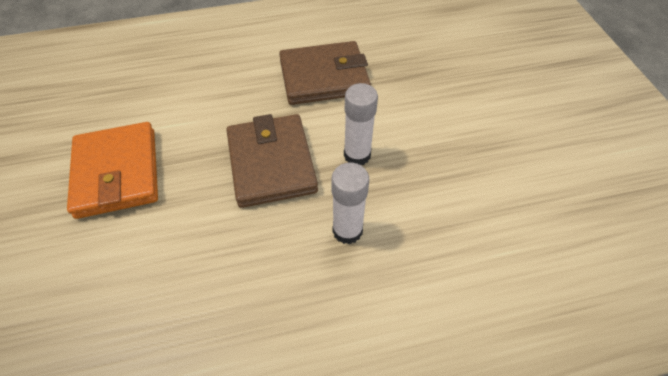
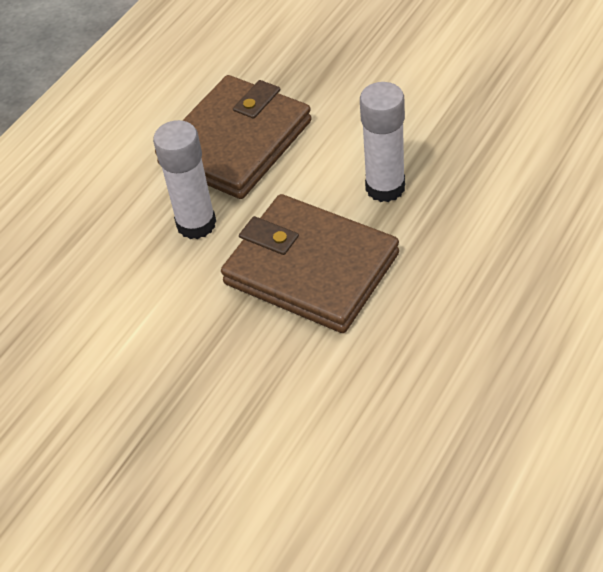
camera: 40 degrees left, 5 degrees down
orange wallet [67,122,158,219] -> none
white glue stick [332,163,369,244] -> white glue stick moved to [153,120,216,239]

